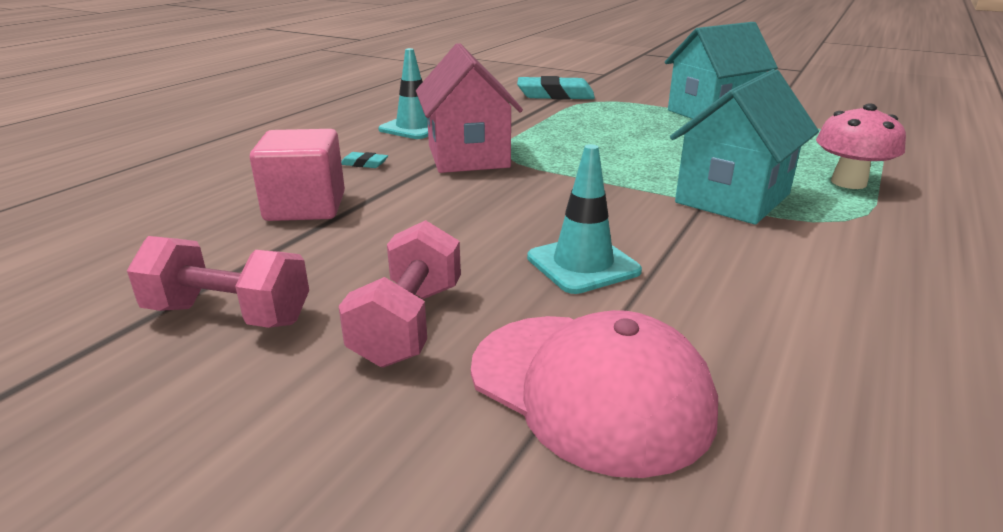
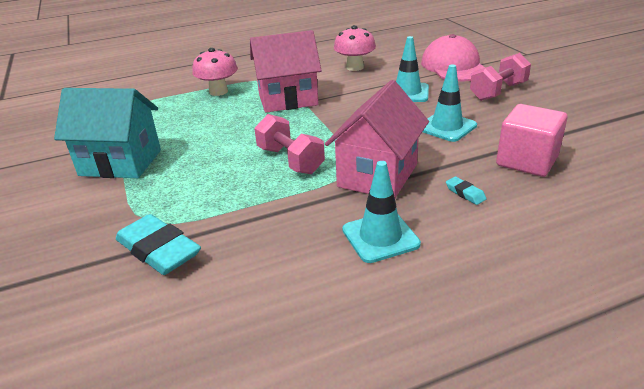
camera: 140 degrees left, 5 degrees up
pink dumbbell [127,236,309,328] -> pink dumbbell moved to [254,114,325,174]
turquoise house [670,69,819,225] -> pink house [250,30,322,113]
none -> pink mushroom [334,25,376,71]
none -> turquoise traffic cone [423,64,477,142]

